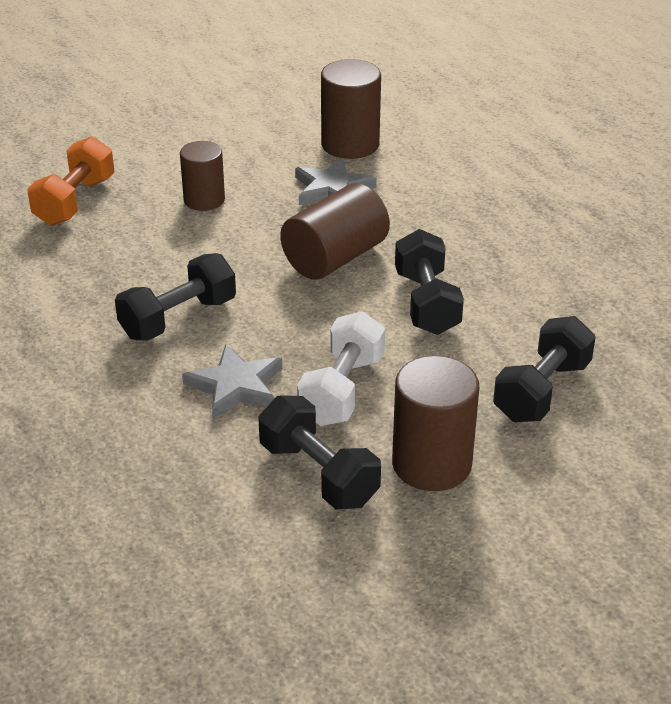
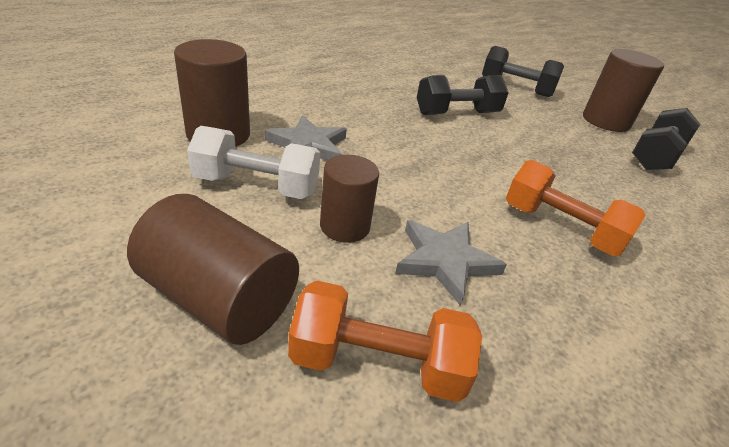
camera: 105 degrees left, 0 degrees up
black dumbbell [115,253,236,341] -> orange dumbbell [506,160,646,256]
grey star [182,344,282,420] -> grey star moved to [395,220,507,306]
brown cylinder [280,183,390,280] -> brown cylinder moved to [127,194,299,345]
white dumbbell [297,311,385,426] -> white dumbbell moved to [187,126,320,199]

